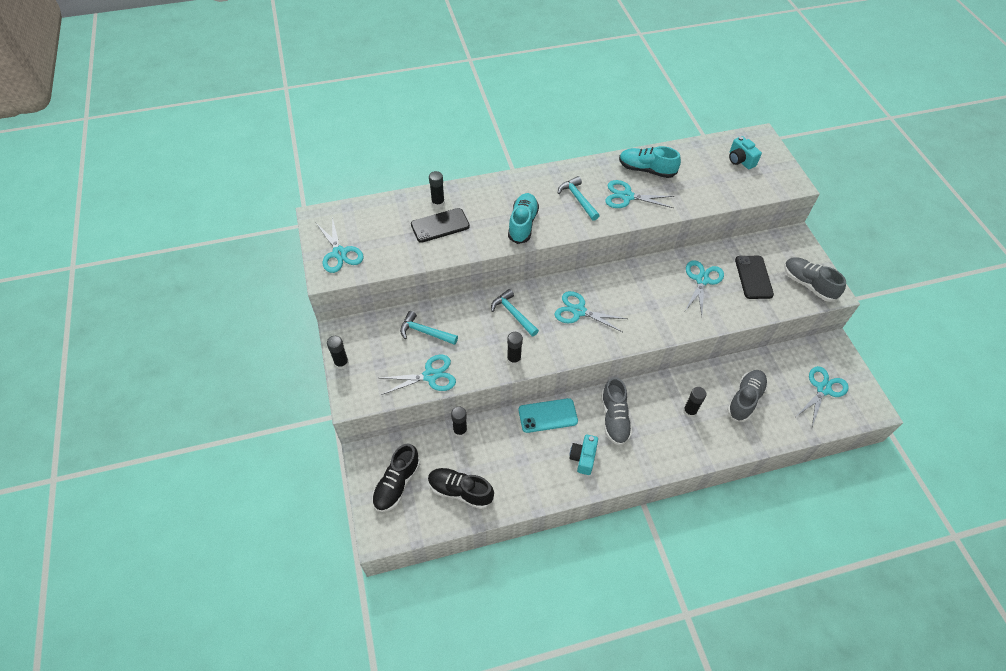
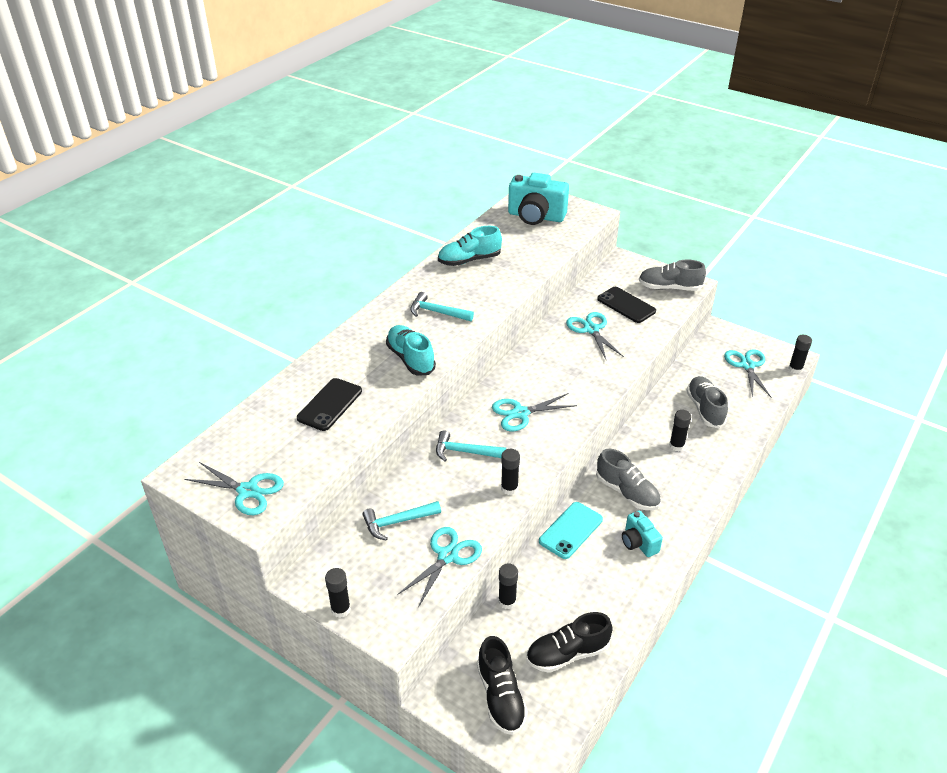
camera: 40 degrees left, 15 degrees down
black glue stick [429,171,445,208] -> black glue stick moved to [788,335,812,374]
turquoise scissors [605,180,674,208] -> none
turquoise camera [729,136,762,169] -> turquoise camera [508,173,569,225], size x1.81

